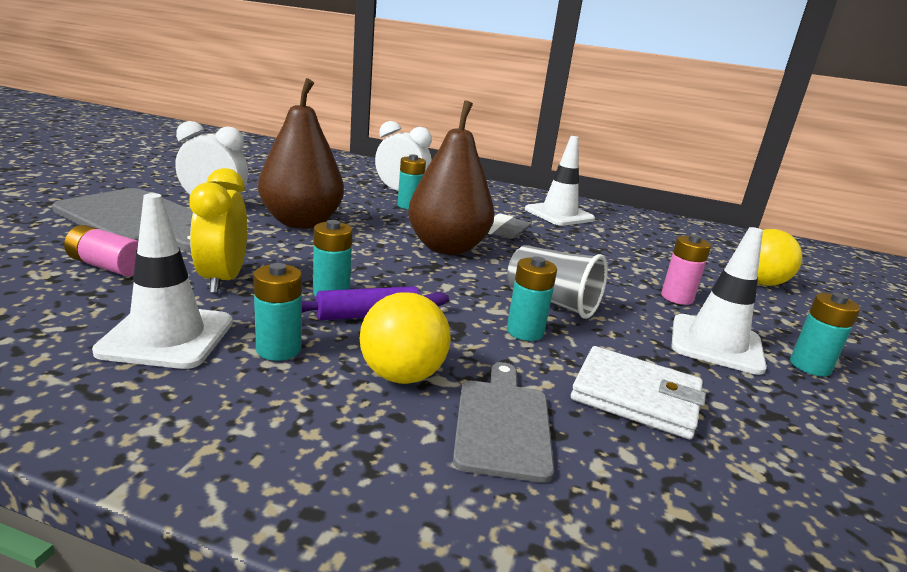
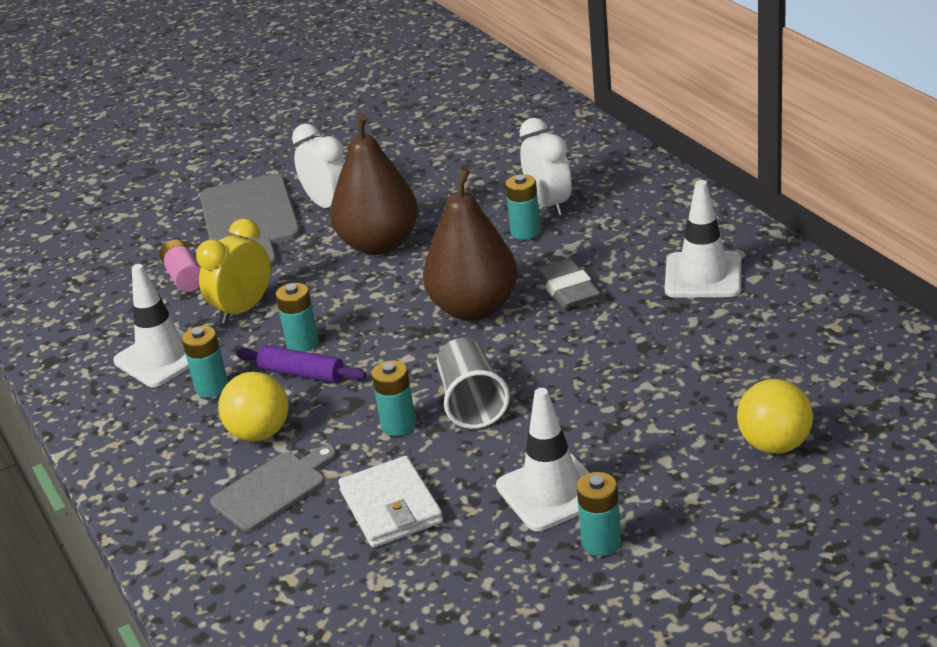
camera: 50 degrees right, 10 degrees up
pink battery [661,234,711,305] -> none

